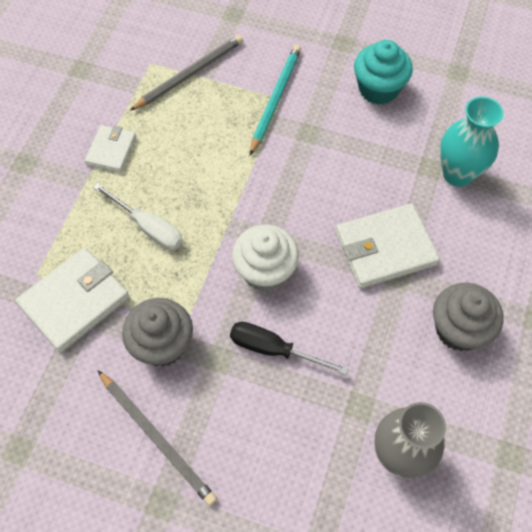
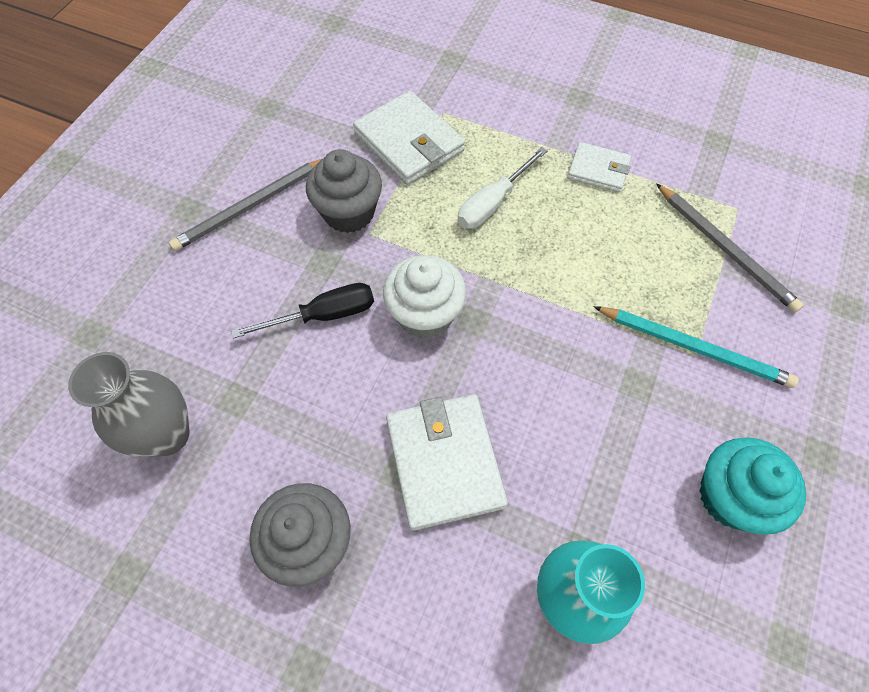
camera: 95 degrees right, 0 degrees up
black screwdriver [230,322,349,375] -> black screwdriver turned 45 degrees clockwise [231,283,374,338]

